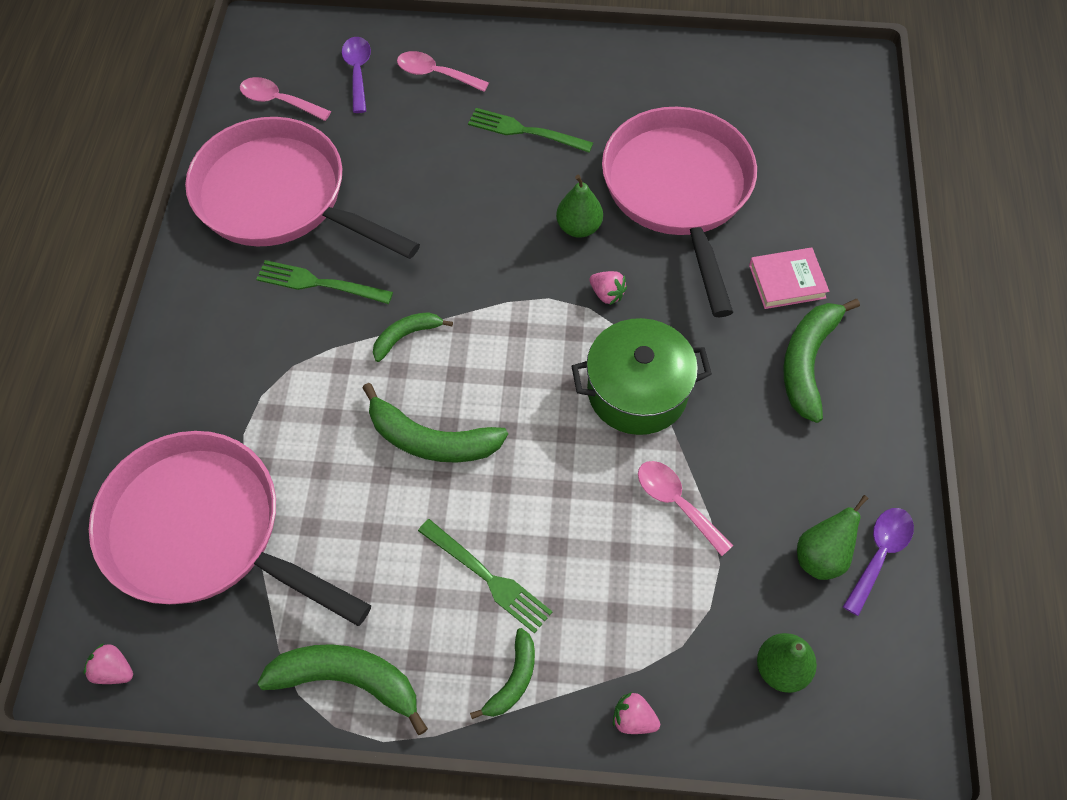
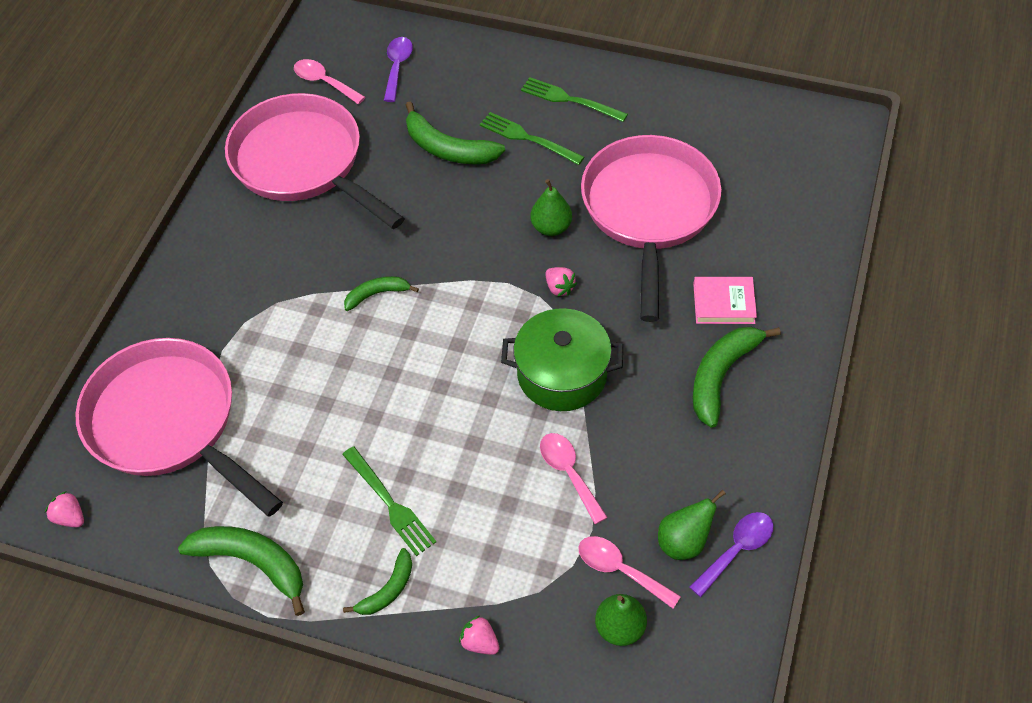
camera: 15 degrees right, 5 degrees down
green fork [256,260,393,304] -> green fork moved to [521,77,628,122]
green banana [362,383,508,463] -> green banana moved to [406,101,505,164]
pink spoon [397,51,489,92] -> pink spoon moved to [578,536,681,608]

